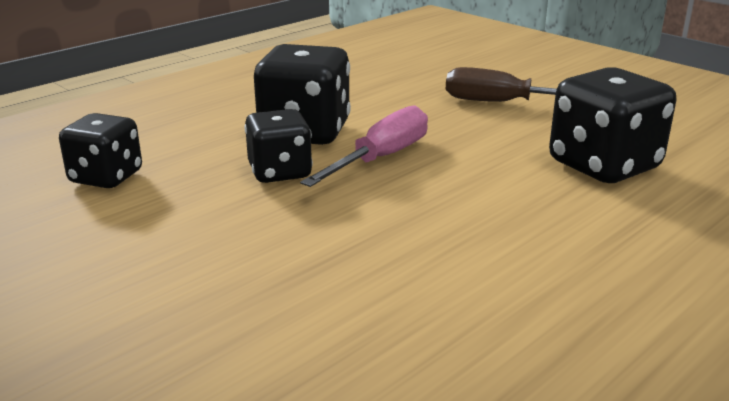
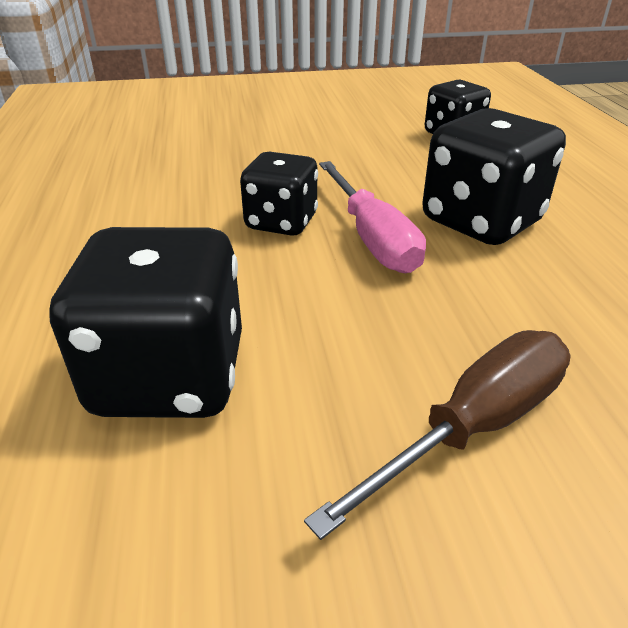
camera: 125 degrees right, 10 degrees up
black dice [244,109,313,183] -> black dice moved to [240,152,318,236]

